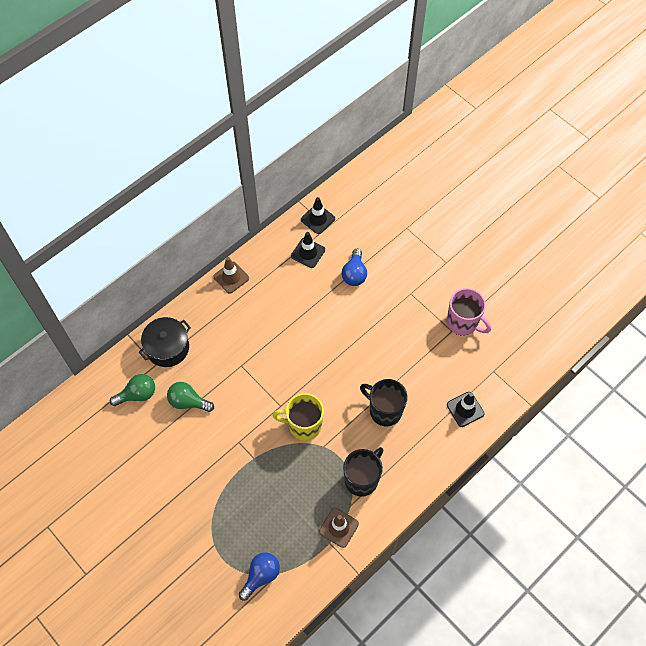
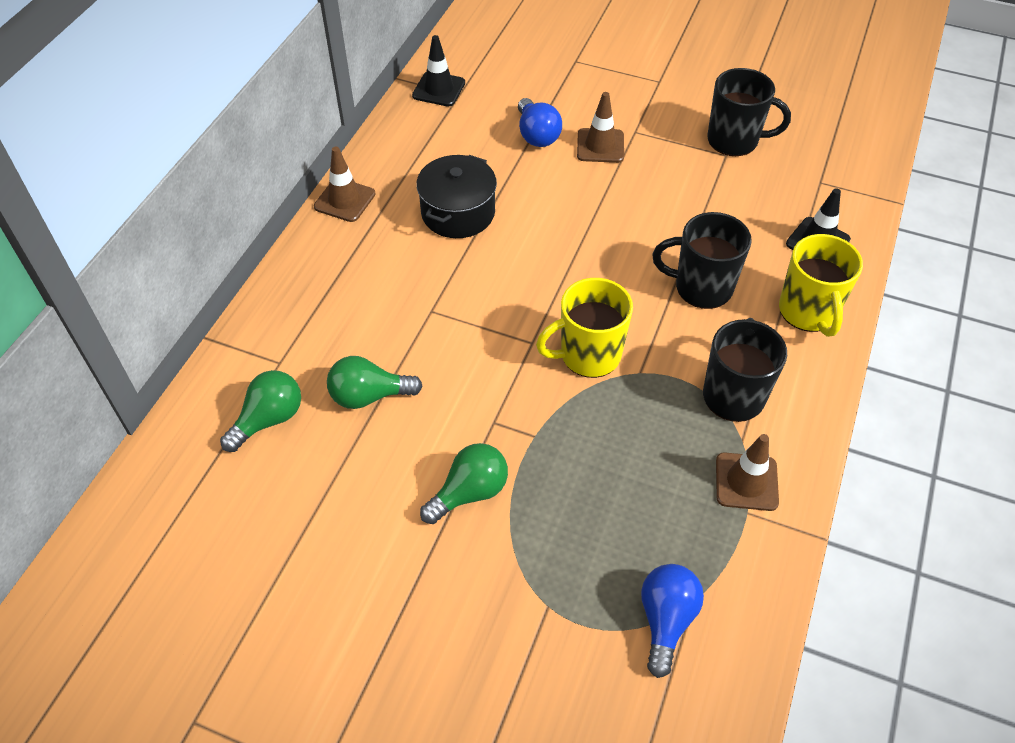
camera: 25 degrees left, 10 degrees down
black pot [139,317,191,367] -> black pot moved to [416,155,497,238]
black traffic cone [291,232,325,268] -> none
pink mug [447,288,491,336] -> black mug [708,68,791,156]
none -> green light bulb [420,443,508,524]
none -> brown traffic cone [577,92,624,163]
none -> yellow mug [779,234,863,337]

